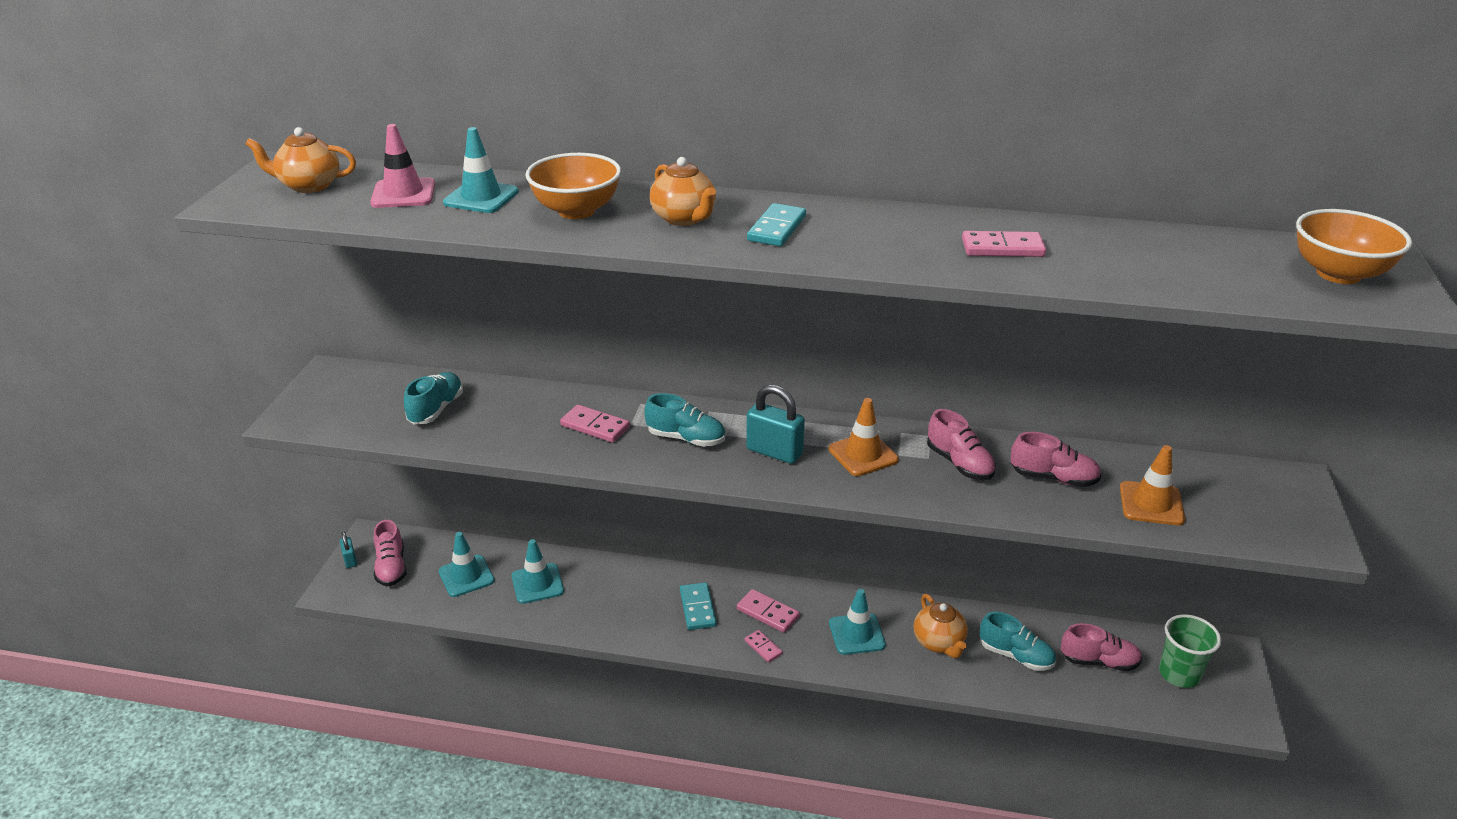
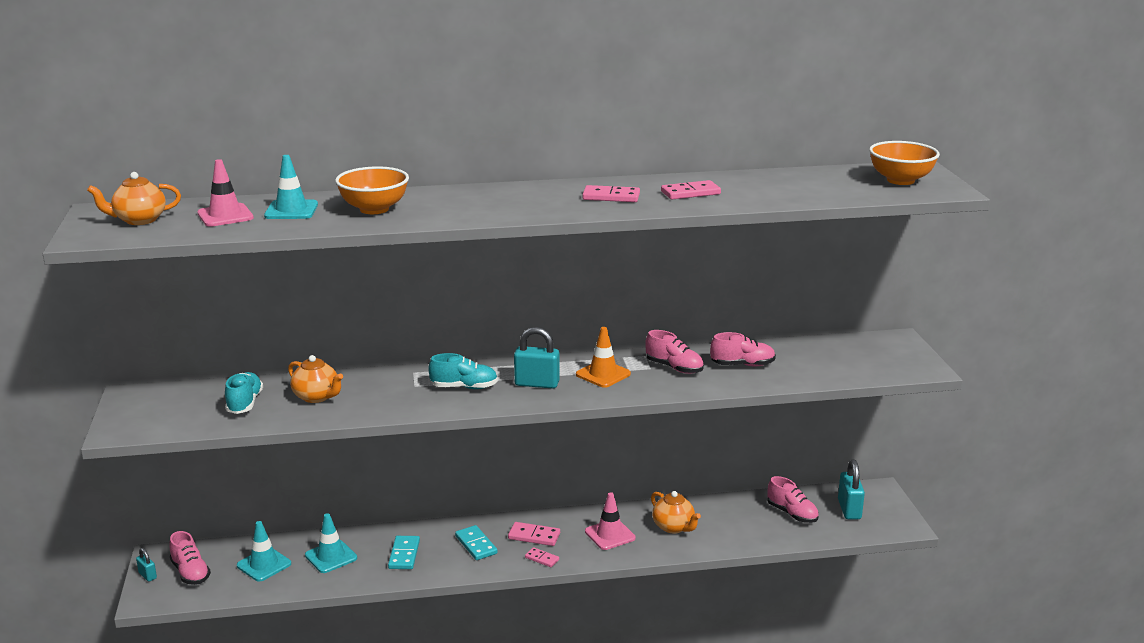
camera: 20 degrees left, 10 degrees down
pink domino [560,404,630,443] -> pink domino moved to [582,185,640,202]
orange teapot [650,157,716,226] -> orange teapot moved to [288,355,343,403]
turquoise domino [747,203,806,246] -> turquoise domino moved to [388,536,420,569]
turquoise traffic cone [829,589,886,655] -> pink traffic cone [585,492,635,550]
turquoise shoe [980,612,1056,671] -> none
pink shoe [1061,623,1142,671] -> pink shoe turned 60 degrees clockwise [768,476,819,523]
orange traffic cone [1120,445,1185,525] -> none
green cup [1159,614,1221,688] -> turquoise padlock [838,459,865,519]

